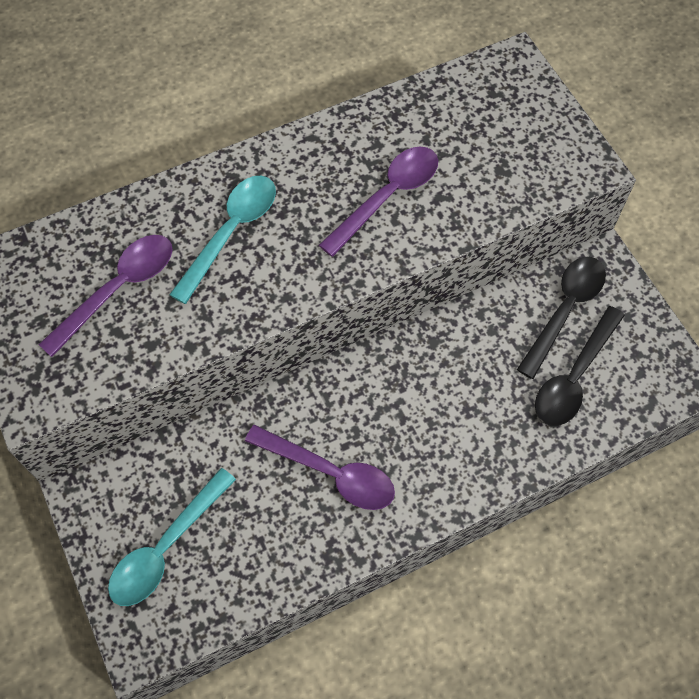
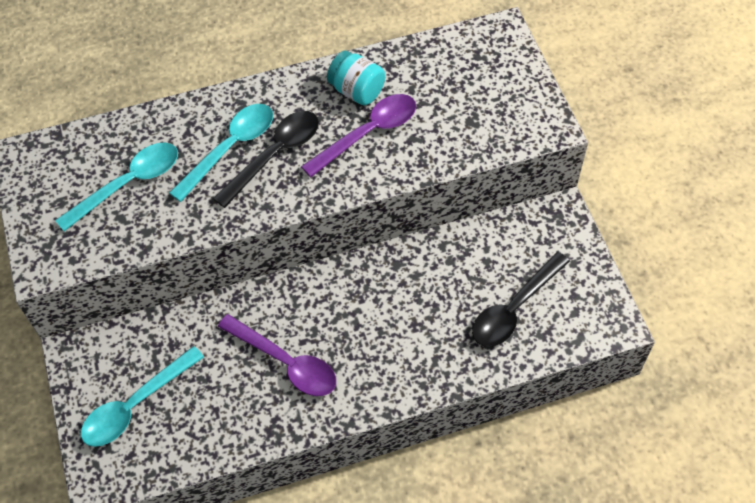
camera: 10 degrees right, 5 degrees down
purple spoon [38,235,173,357] -> turquoise spoon [55,143,178,231]
black spoon [517,257,606,379] -> black spoon moved to [213,111,319,208]
none -> turquoise jar [327,51,385,106]

